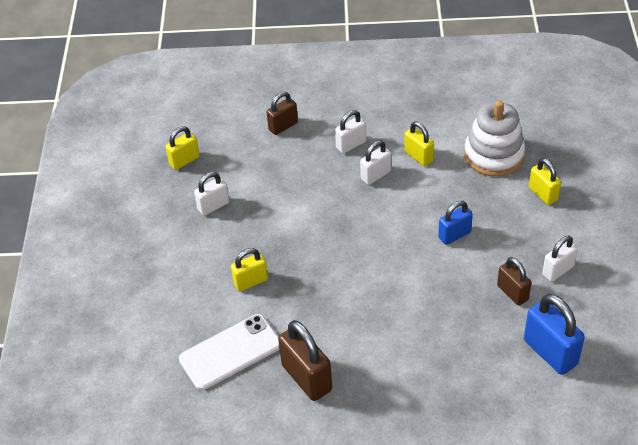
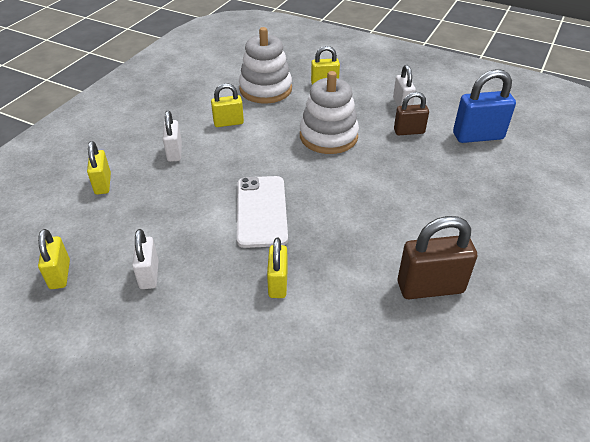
camera: 65 degrees left, 5 degrees down
white phone [179,314,279,390] -> white phone moved to [237,176,288,248]
brown padlock [266,92,298,135] -> yellow padlock [87,141,111,195]
white padlock [360,141,391,185] -> none
blue padlock [438,201,473,245] -> white stacking toy [300,71,359,154]

